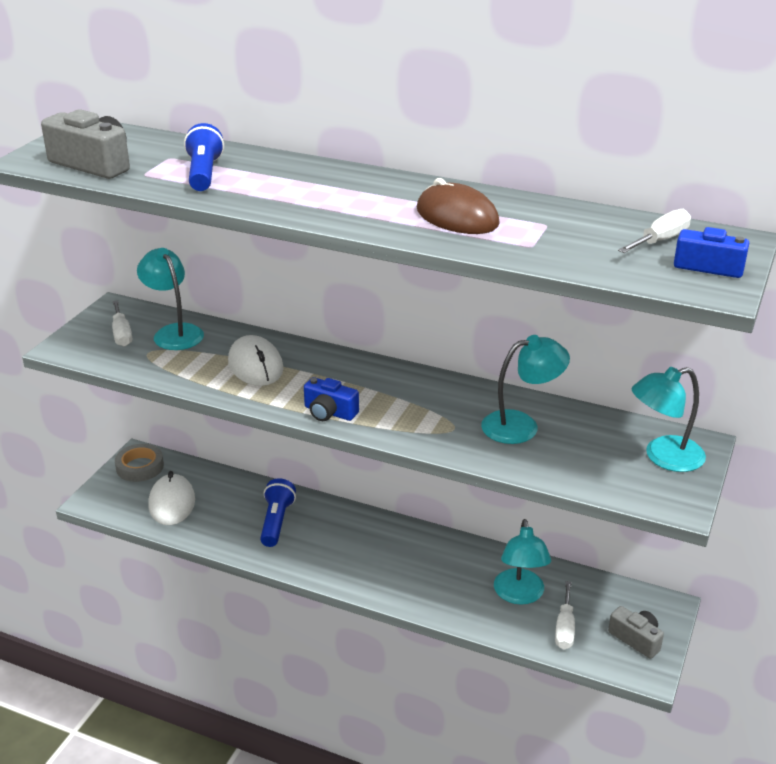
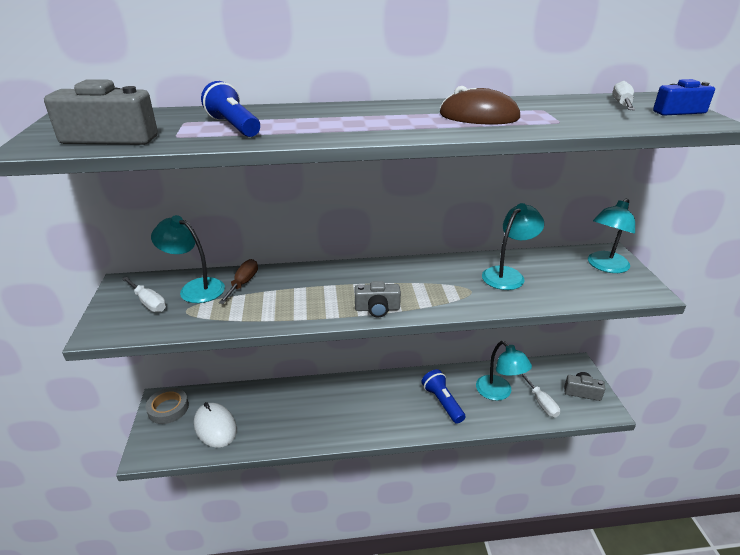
camera: 30 degrees left, 0 degrees up
white mouse [228,335,284,386] -> none
blue flashlight [260,478,296,547] -> blue flashlight moved to [422,369,466,424]
blue camera [304,377,359,421] -> grey camera [355,281,401,318]
none -> brown screwdriver [219,259,258,304]

